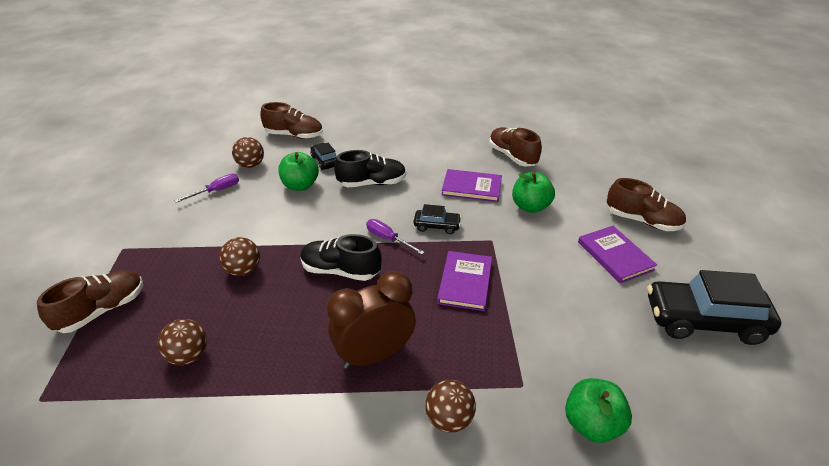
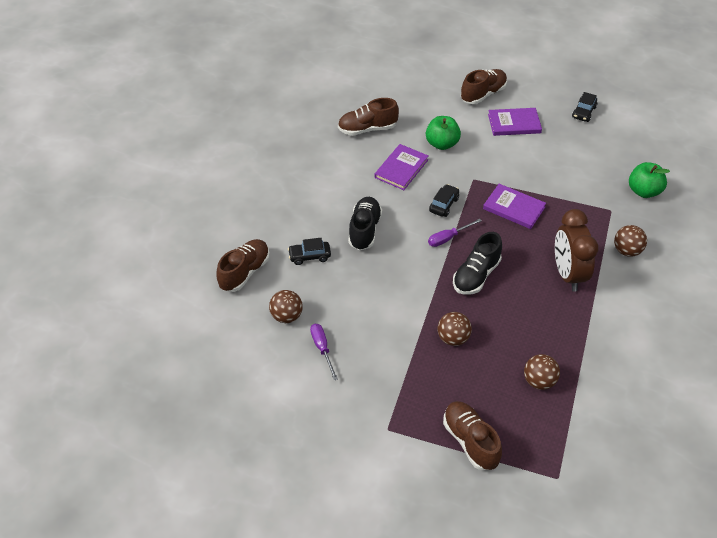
camera: 70 degrees left, 10 degrees up
green apple [278,152,319,191] -> none
black car [647,270,781,345] -> black car [572,92,597,122], size x0.48

